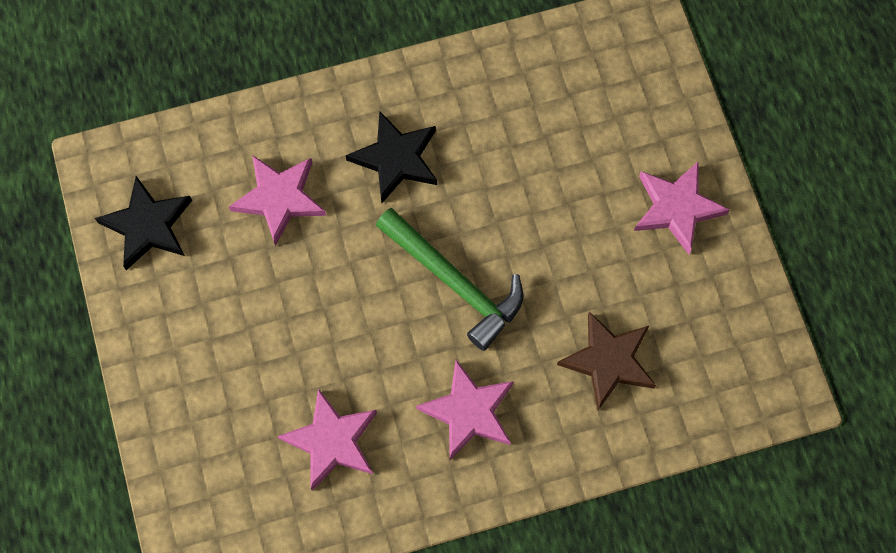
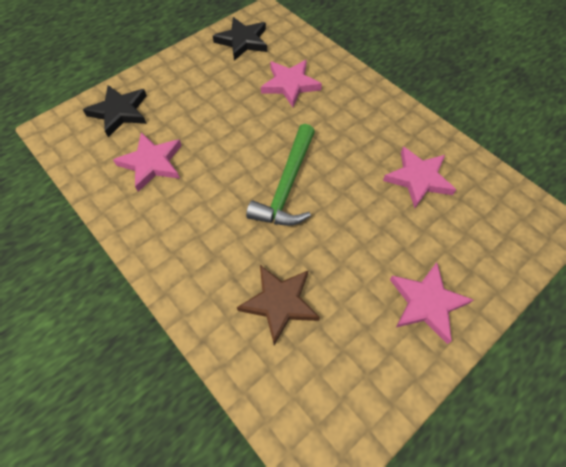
camera: 65 degrees right, 10 degrees down
black star [346,111,437,203] -> black star moved to [83,85,147,137]
pink star [416,360,514,460] -> pink star moved to [383,147,456,208]

